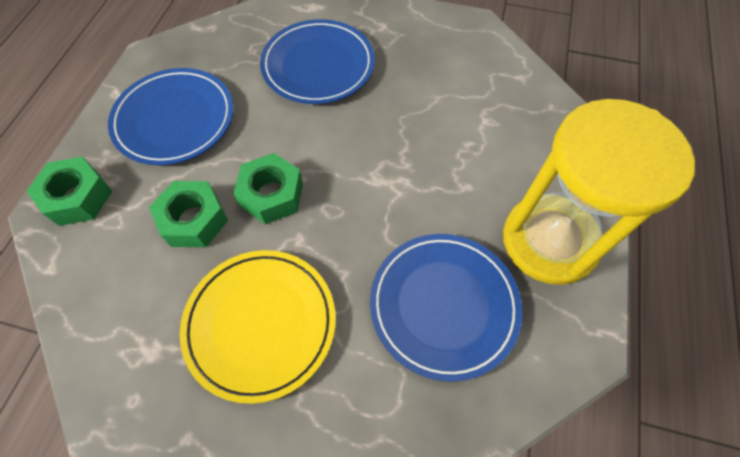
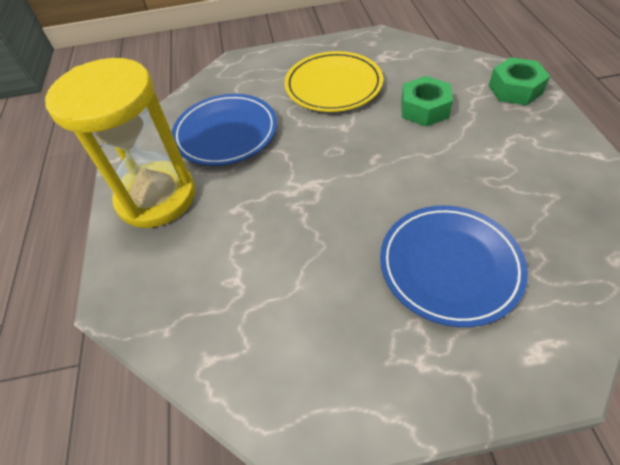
camera: 160 degrees right, 10 degrees down
blue plate [108,68,234,165] -> none
green nut [233,153,303,224] -> none

